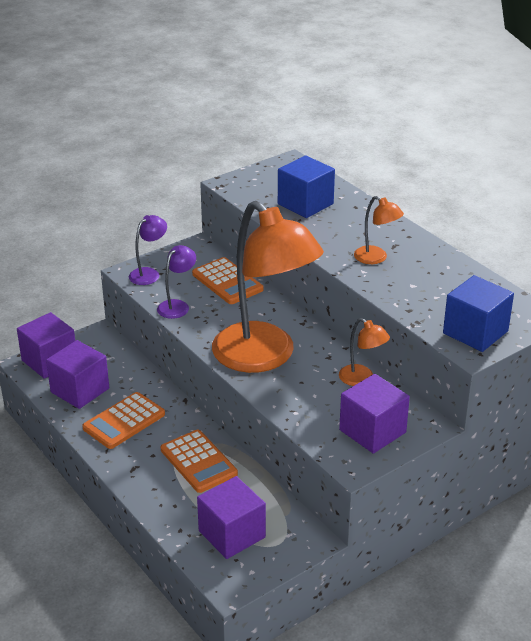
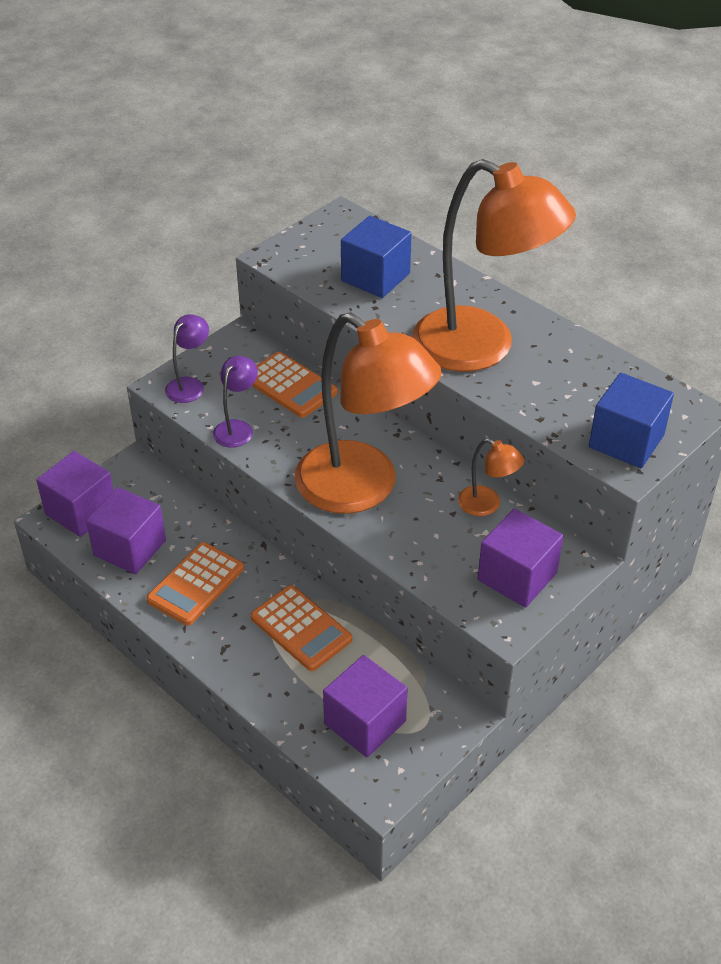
camera: 10 degrees left, 10 degrees up
orange lamp [354,196,404,264] -> orange lamp [412,159,576,372], size x2.44

